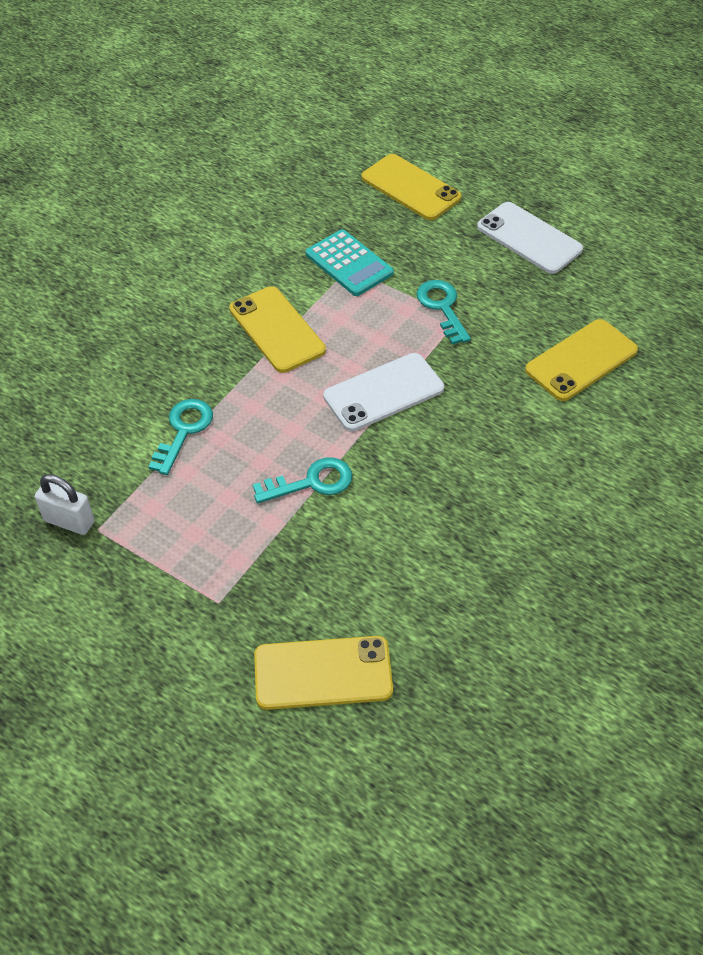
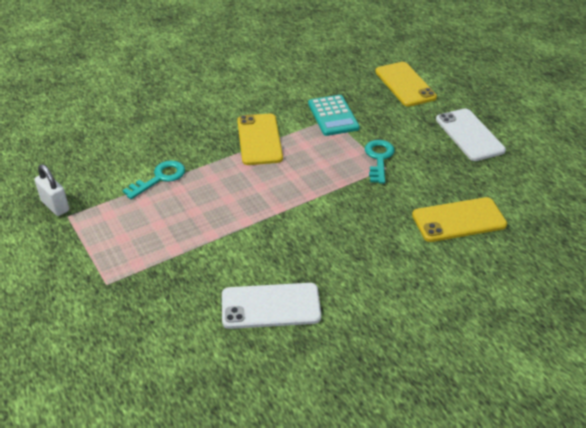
camera: 25 degrees right, 10 degrees down
turquoise key [253,457,353,503] -> none
yellow phone [254,636,393,710] -> none
white phone [323,353,444,431] -> white phone moved to [222,283,321,329]

